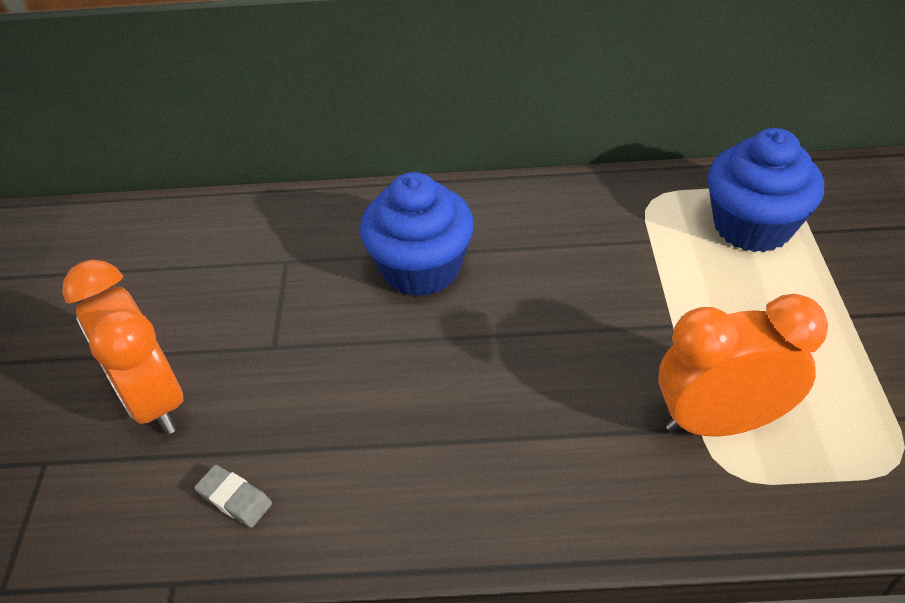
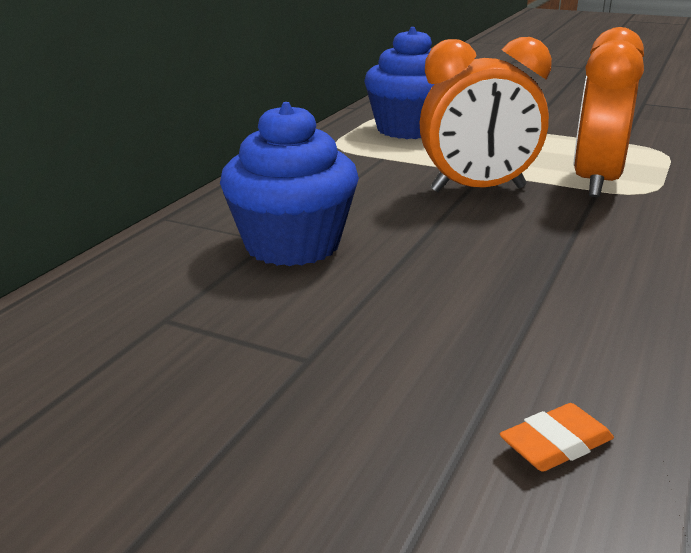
camera: 65 degrees left, 20 degrees down
orange clock [62,260,184,434] -> orange clock moved to [420,37,552,192]
grey eraser [194,465,272,528] -> orange eraser [500,403,614,472]

